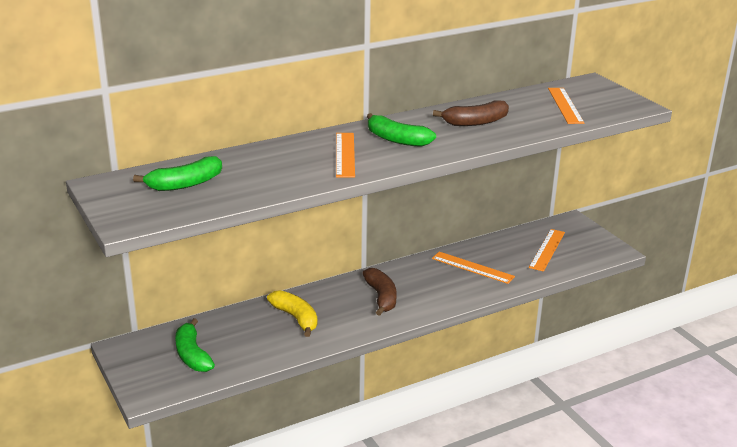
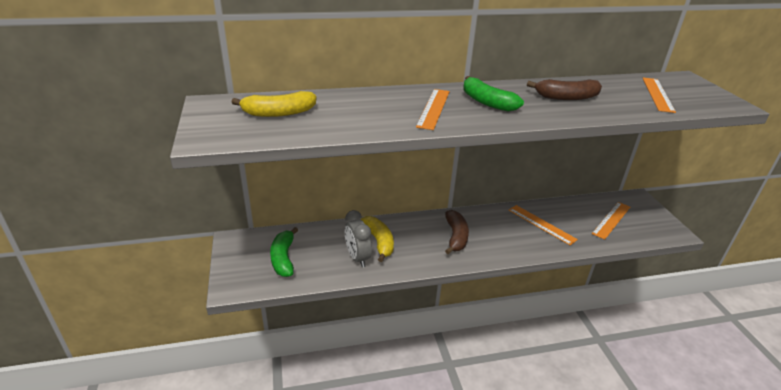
camera: 15 degrees right, 5 degrees up
green banana [133,156,222,191] -> yellow banana [231,91,316,117]
none -> grey clock [345,210,372,267]

